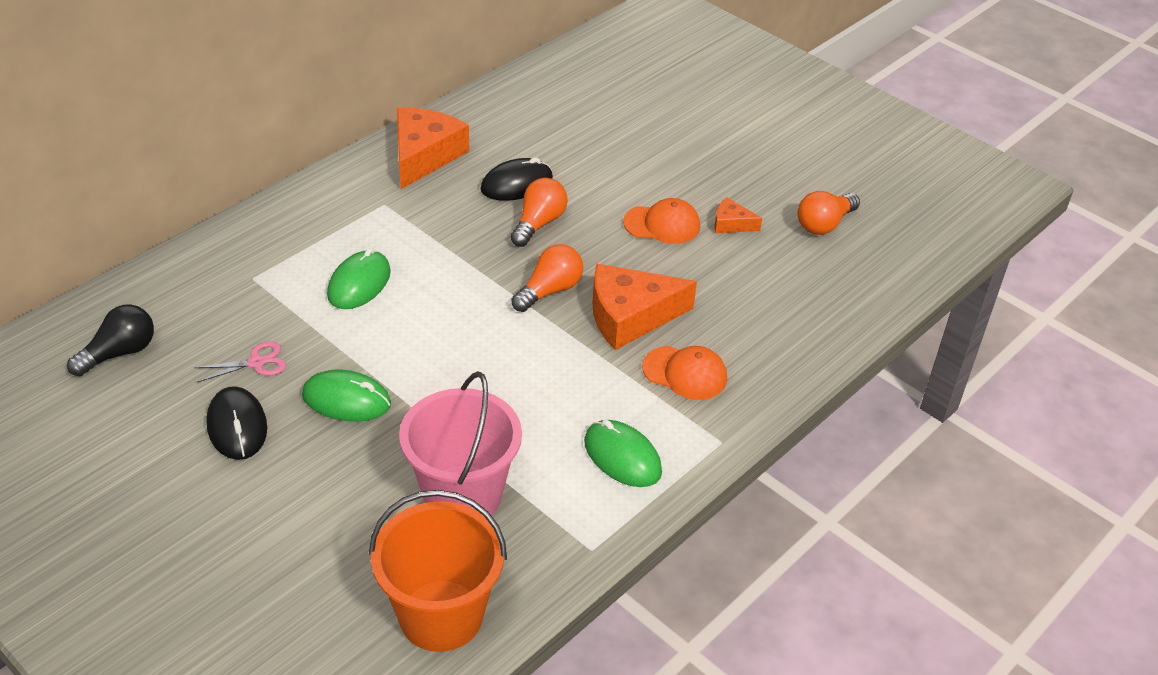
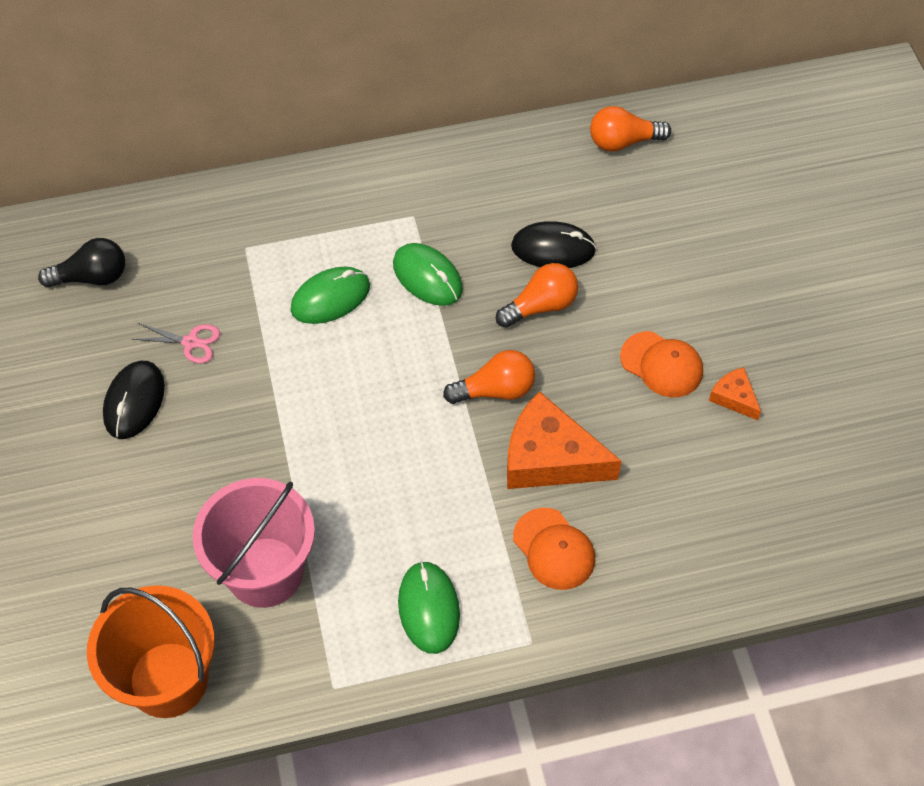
camera: 35 degrees right, 15 degrees up
green mouse [302,370,391,421] -> green mouse moved to [393,243,463,306]
orange cheese [397,107,469,189] -> none
orange light bulb [798,191,860,235] -> orange light bulb moved to [590,106,671,152]

